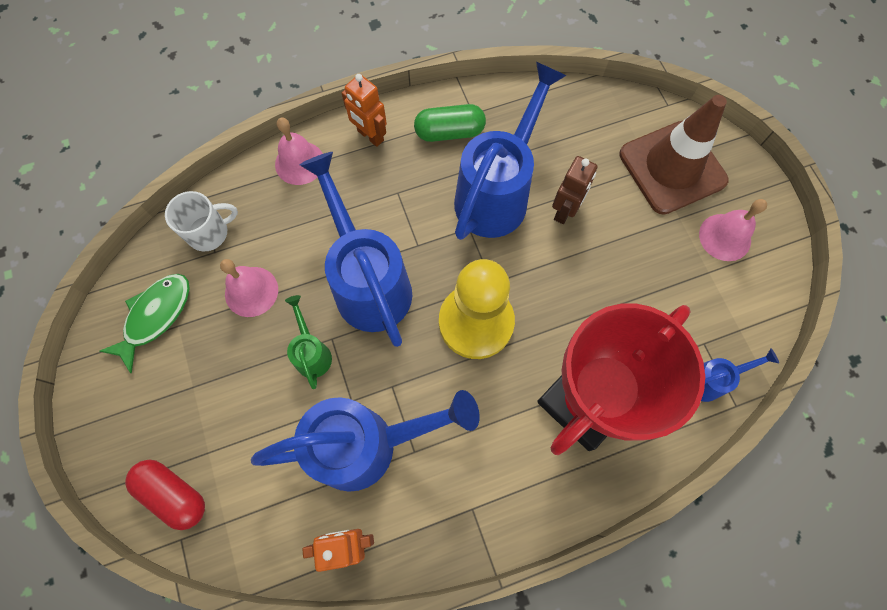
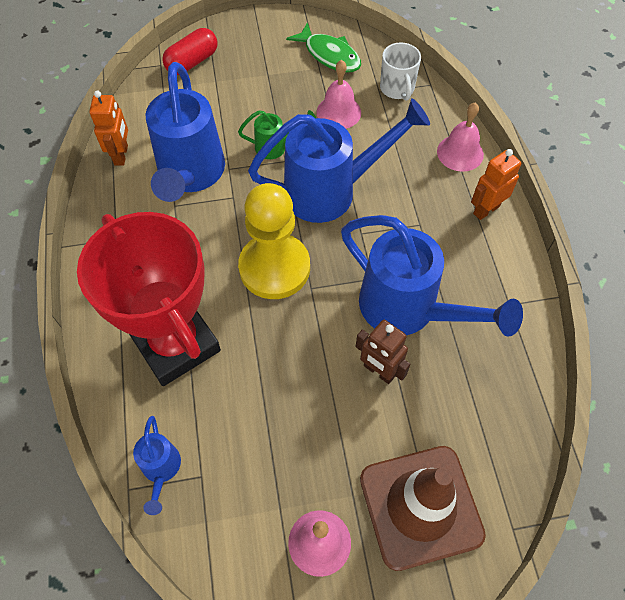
camera: 100 degrees right, 10 degrees down
green capsule [414,104,486,142] -> none

